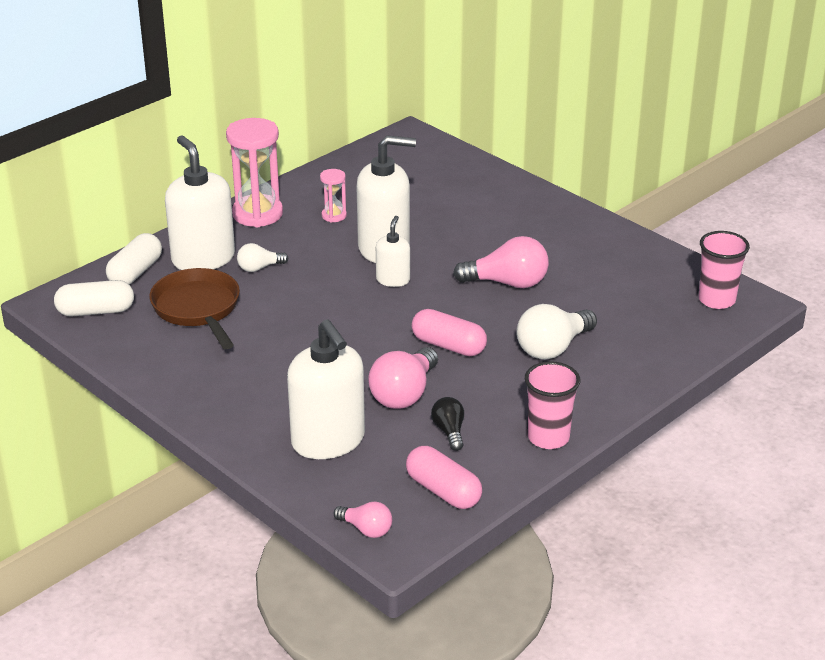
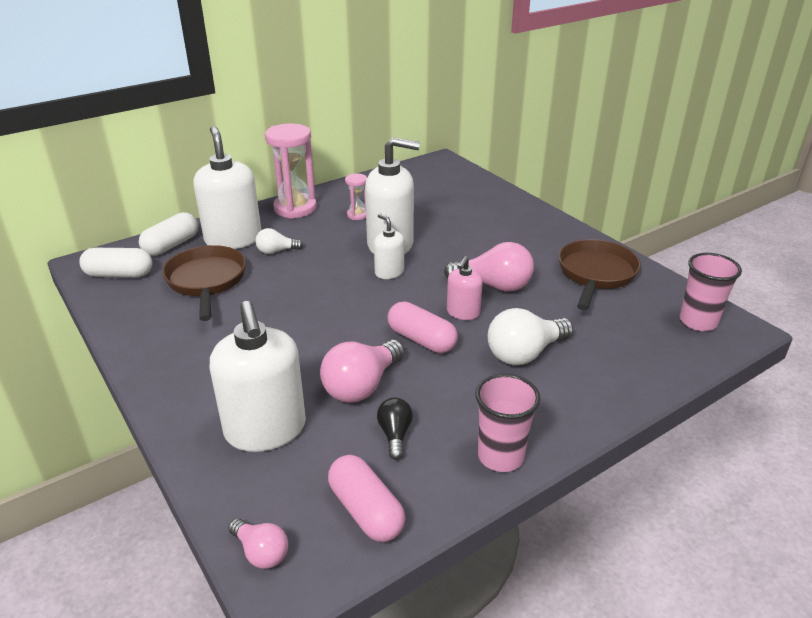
camera: 10 degrees right, 0 degrees up
white soap dispenser [376,216,410,287] -> white soap dispenser turned 60 degrees counterclockwise [374,214,404,279]
none -> pink soap dispenser [447,256,483,320]
none -> brown pan [559,239,641,310]

